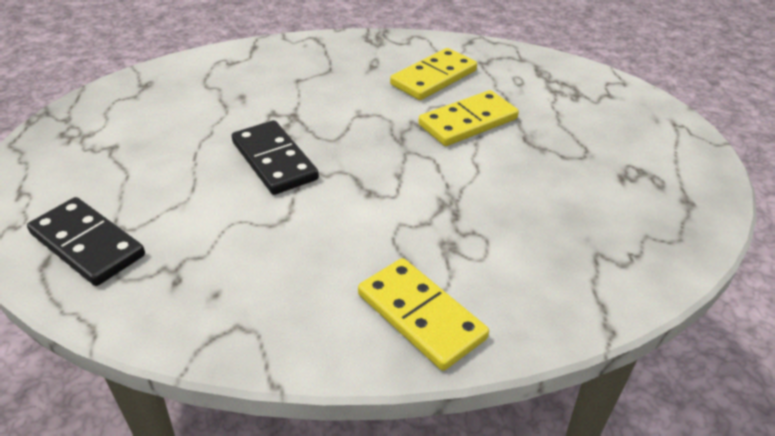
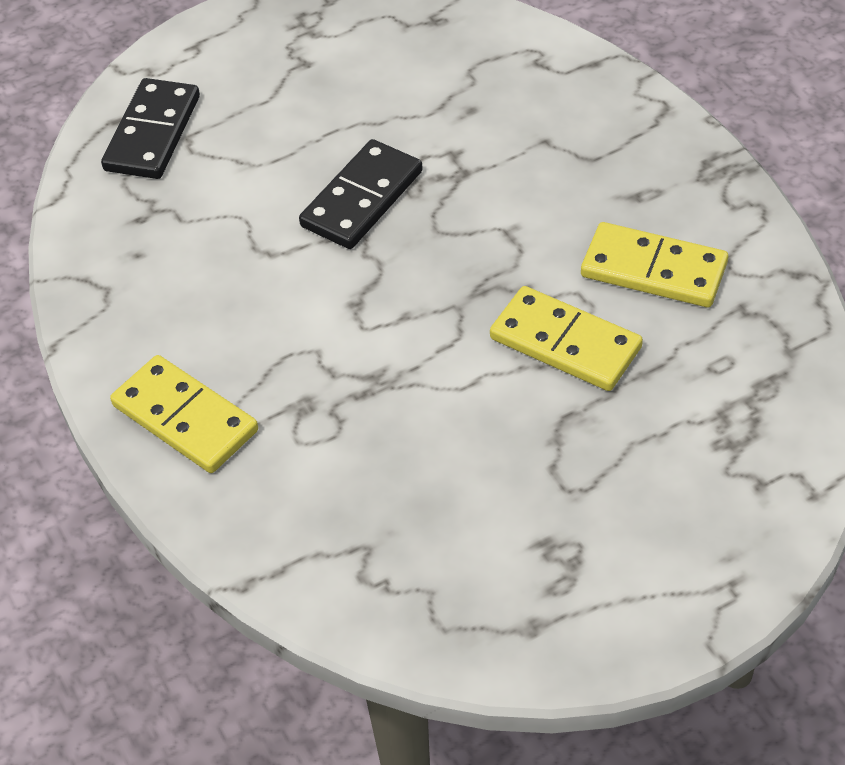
camera: 70 degrees right, 10 degrees up
yellow domino [358,258,489,371] -> yellow domino turned 75 degrees counterclockwise [110,355,258,473]

